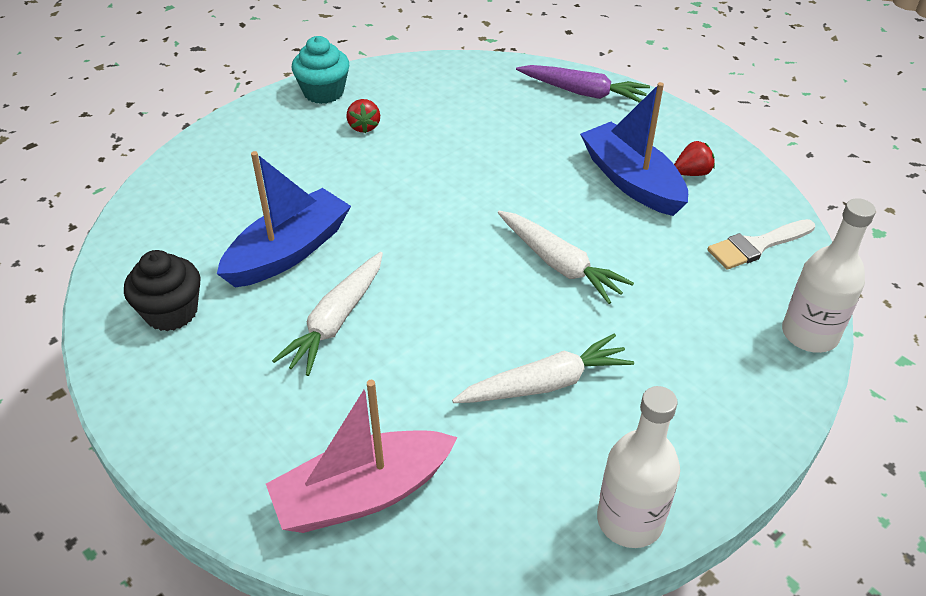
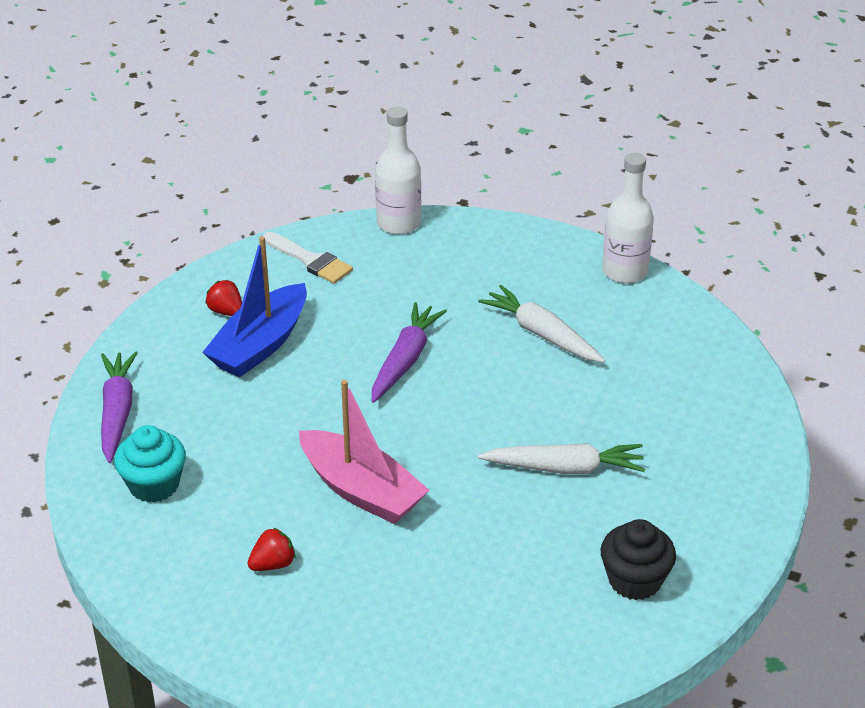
camera: 115 degrees left, 5 degrees down
blue boat [217,151,351,287] -> none
pink boat [266,380,458,533] -> pink boat moved to [299,380,429,524]
turquoise cupcake [292,36,349,104] -> turquoise cupcake moved to [114,425,186,503]
white carrot [498,211,634,304] -> purple carrot [372,302,447,403]

